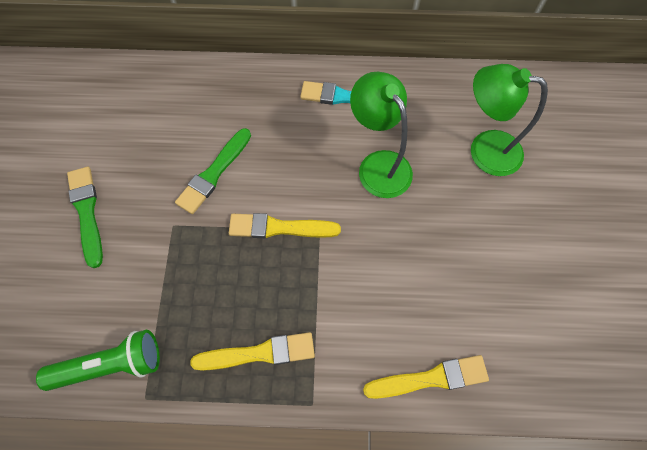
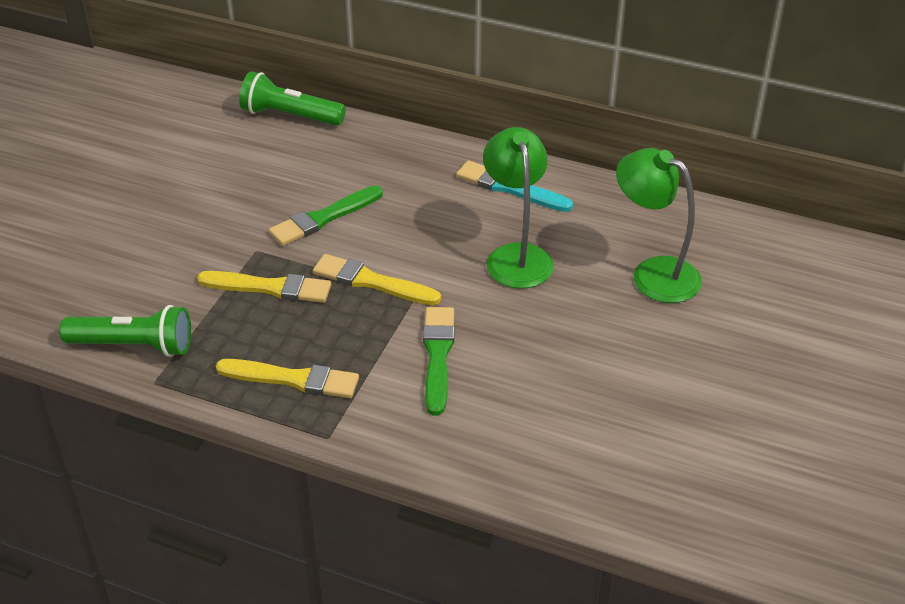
camera: 20 degrees right, 25 degrees down
green brush [67,167,103,268] -> green brush moved to [423,307,455,416]
yellow brush [363,355,489,399] -> yellow brush moved to [197,271,331,303]
none -> green flashlight [239,71,346,126]

